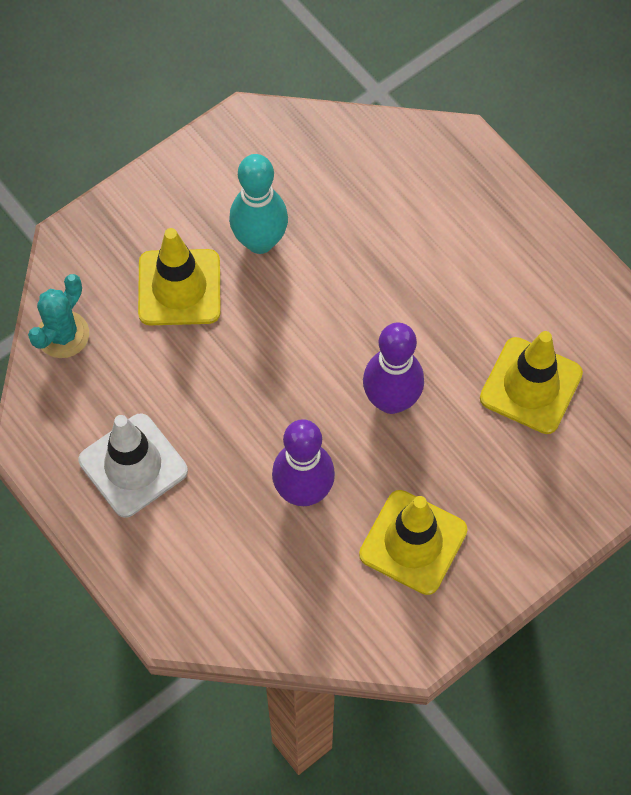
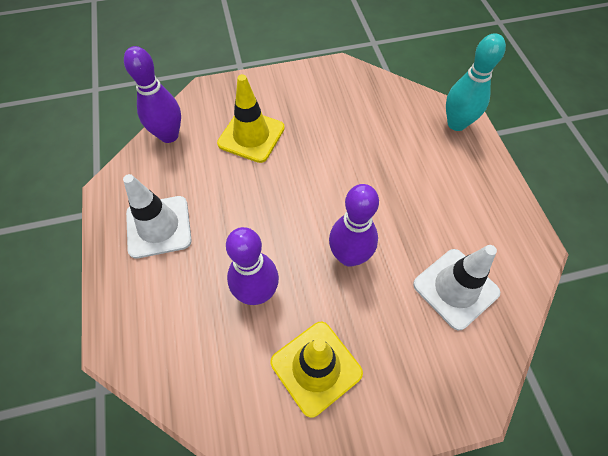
camera: 25 degrees right, 5 degrees down
turquoise cactus [28,274,89,358] -> purple bowling pin [124,46,181,143]
turquoise bowling pin [229,154,288,254] -> turquoise bowling pin moved to [446,33,506,131]
yellow traffic cone [480,331,583,434] -> white traffic cone [413,245,500,330]

